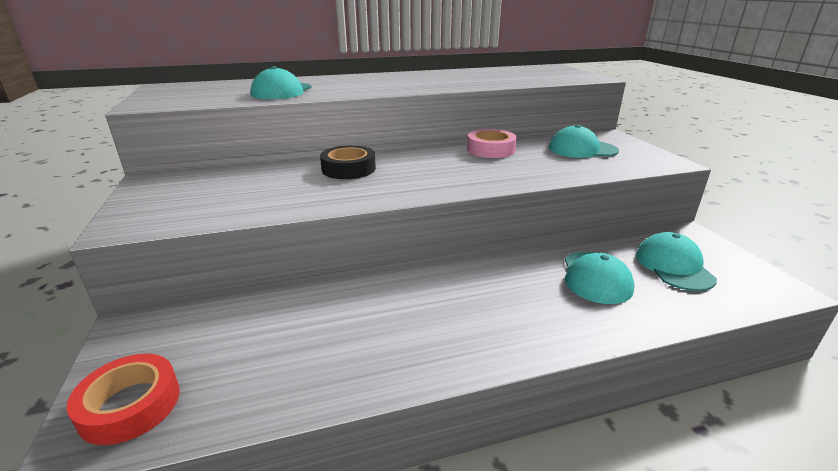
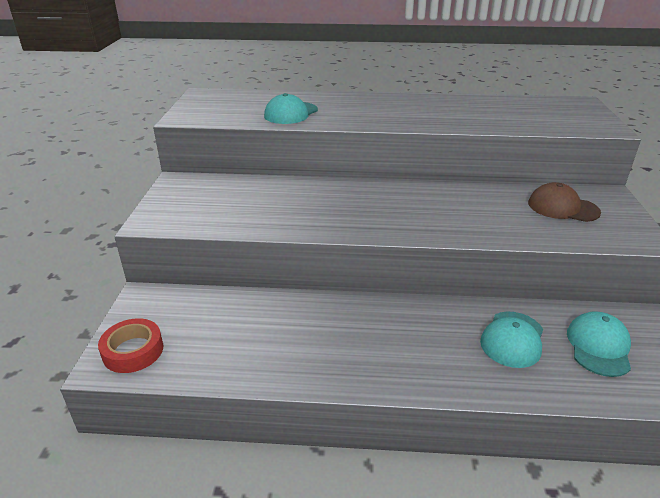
camera: 20 degrees right, 5 degrees up
black tape [320,145,376,179] -> none
pink tape [467,129,517,158] -> none
turquoise cap [549,125,619,158] -> brown cap [528,182,601,222]

